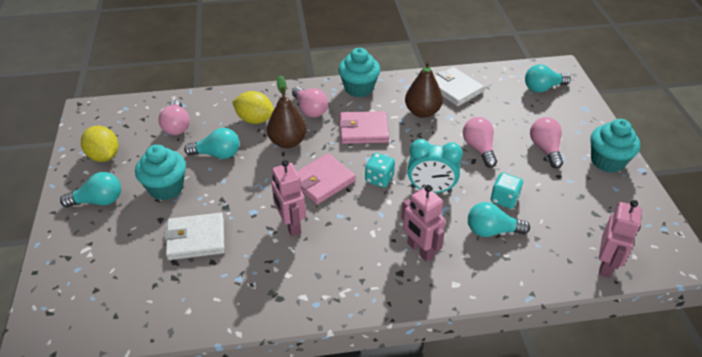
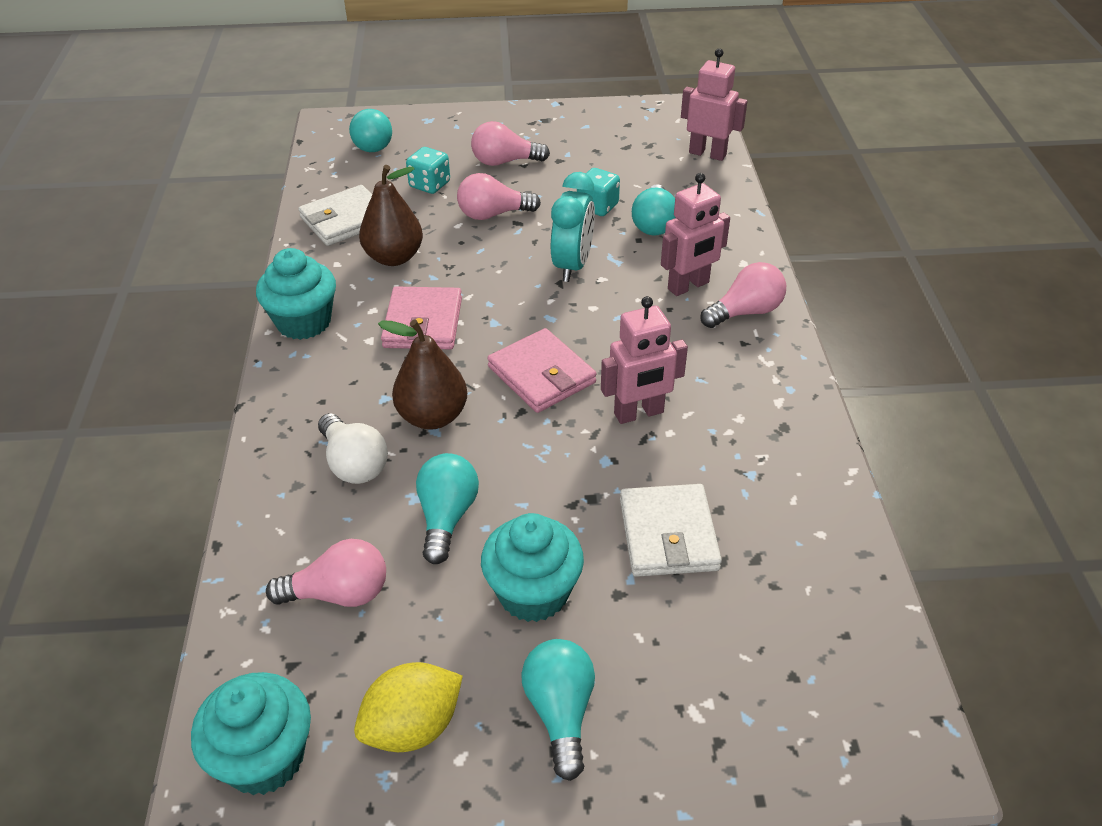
camera: 85 degrees left, 0 degrees up
yellow lemon [232,91,274,124] -> white light bulb [318,413,388,484]
pink light bulb [292,87,328,117] -> pink light bulb moved to [700,262,786,328]
turquoise dice [365,153,395,188] -> turquoise dice moved to [406,147,450,194]
turquoise cupcake [590,119,640,173] -> turquoise cupcake moved to [191,672,311,795]

